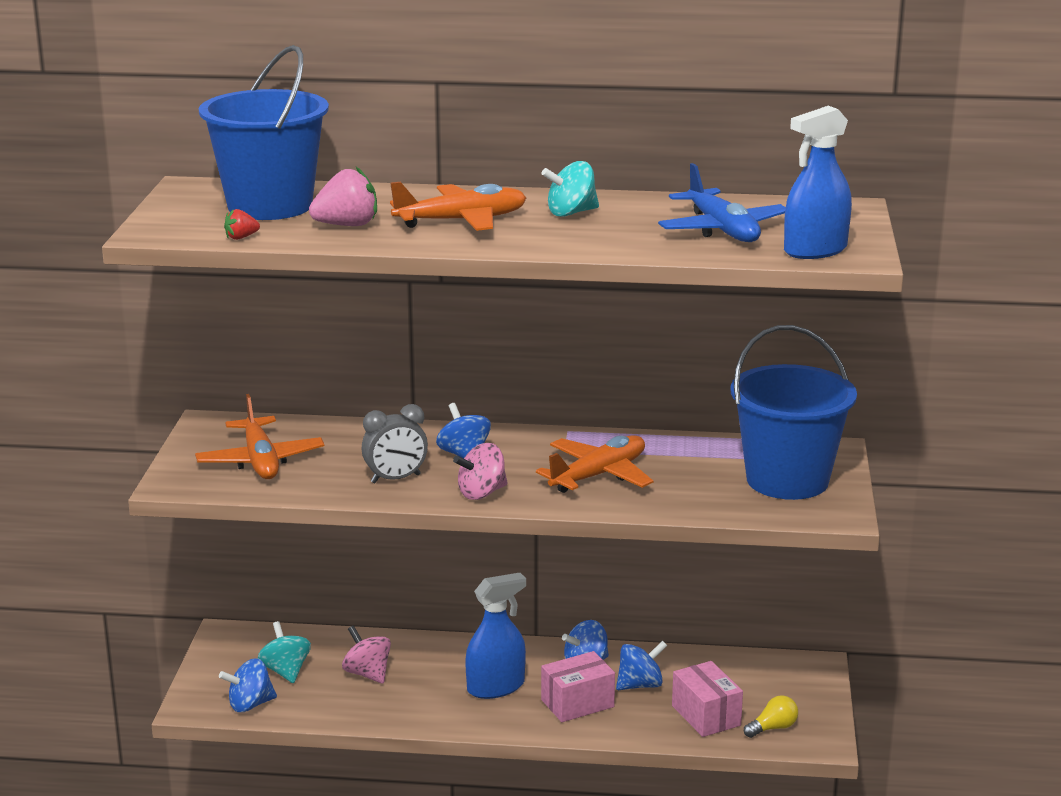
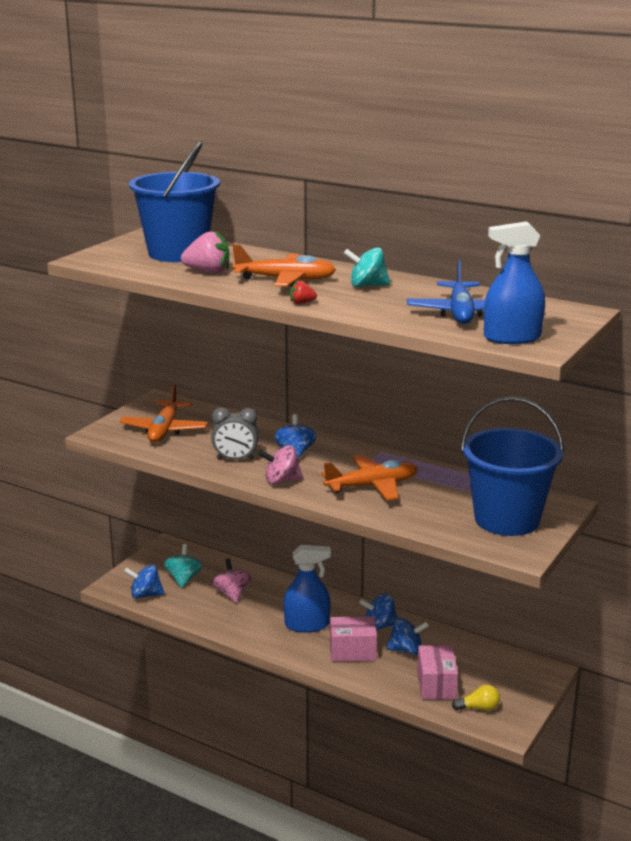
camera: 25 degrees right, 0 degrees up
red strawberry [224,209,260,240] -> red strawberry moved to [290,280,317,304]

